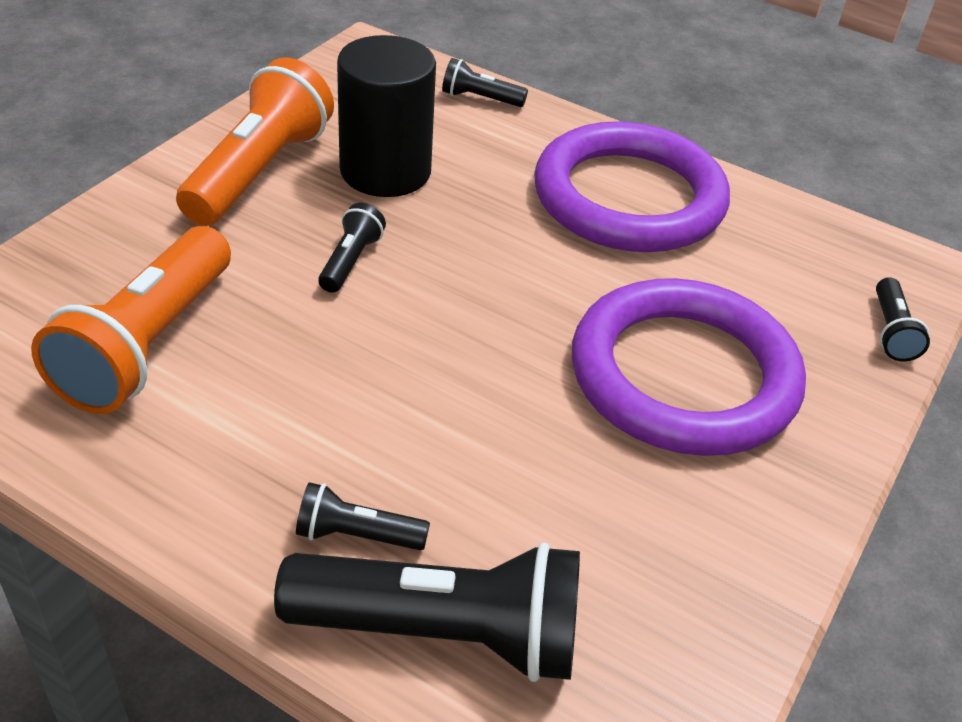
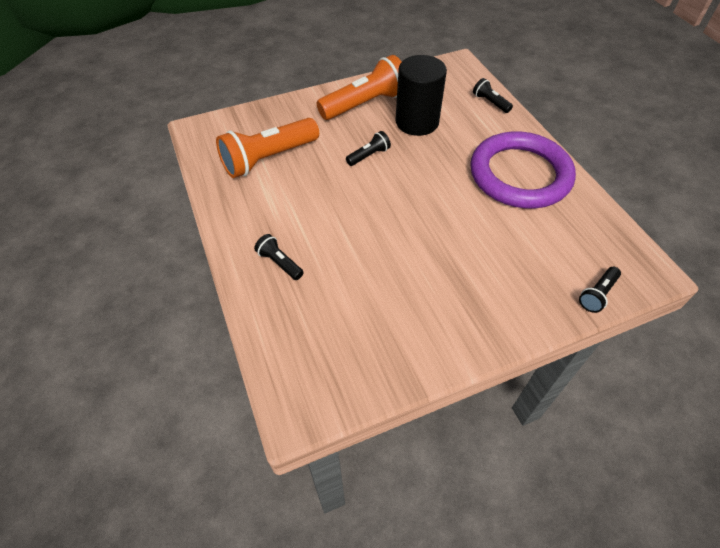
camera: 40 degrees right, 10 degrees up
black flashlight [274,542,580,682] -> none
purple ring [572,278,806,456] -> none

